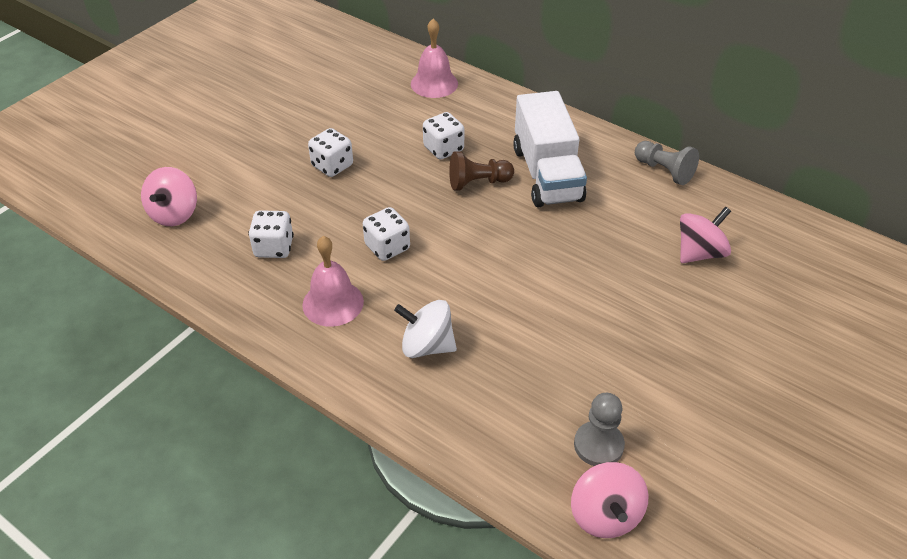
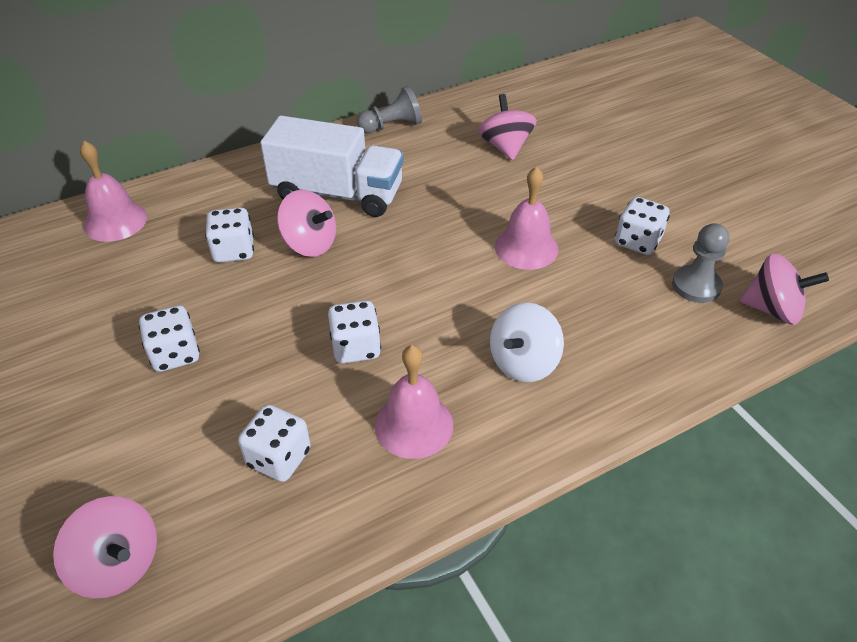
camera: 65 degrees left, 0 degrees up
brown pawn [449,151,514,190] -> pink spinning top [277,190,336,257]
none -> pink bell [495,166,558,270]
none -> white dice [615,197,670,255]

